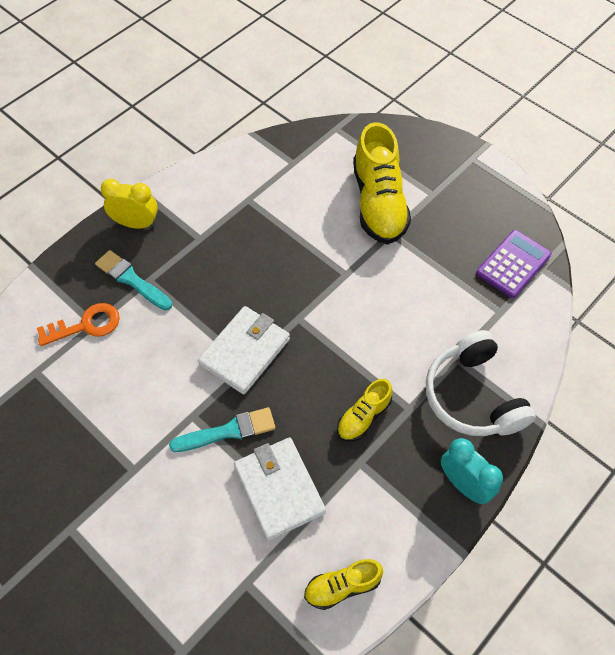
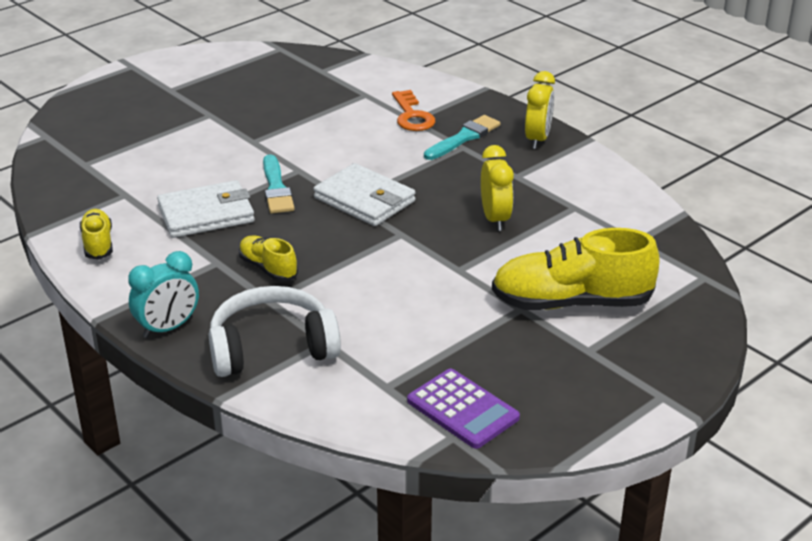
camera: 95 degrees right, 25 degrees down
none -> yellow clock [481,145,514,231]

